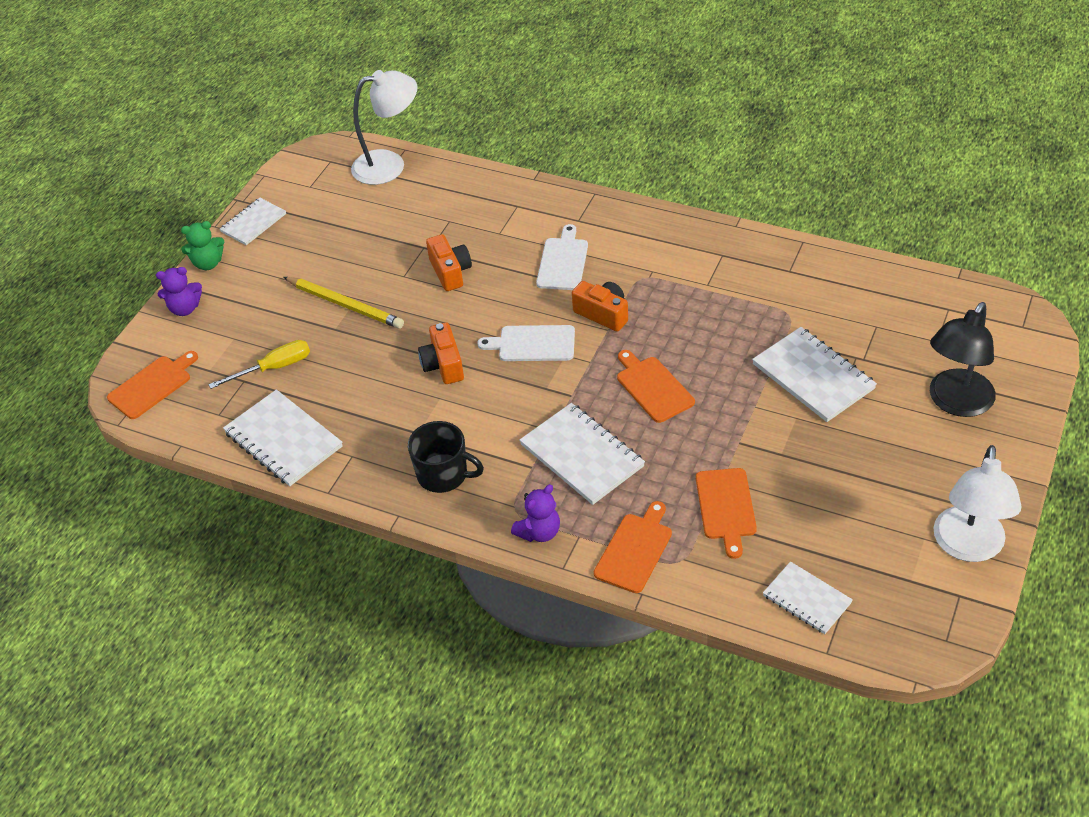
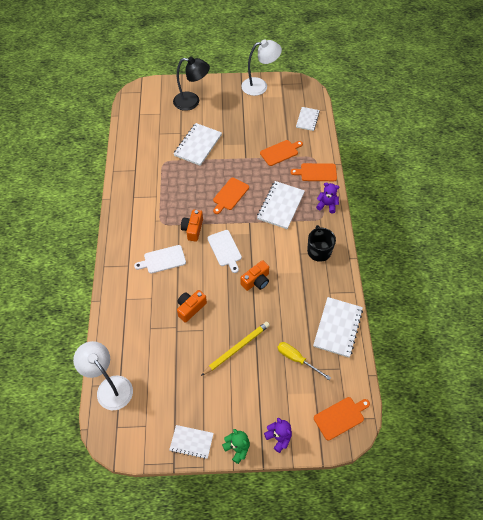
camera: 120 degrees left, 10 degrees up
orange cutting board [107,351,198,419] -> orange cutting board turned 135 degrees clockwise [314,397,370,441]
yellow pencil [284,277,404,329] -> yellow pencil turned 45 degrees clockwise [201,321,270,376]

